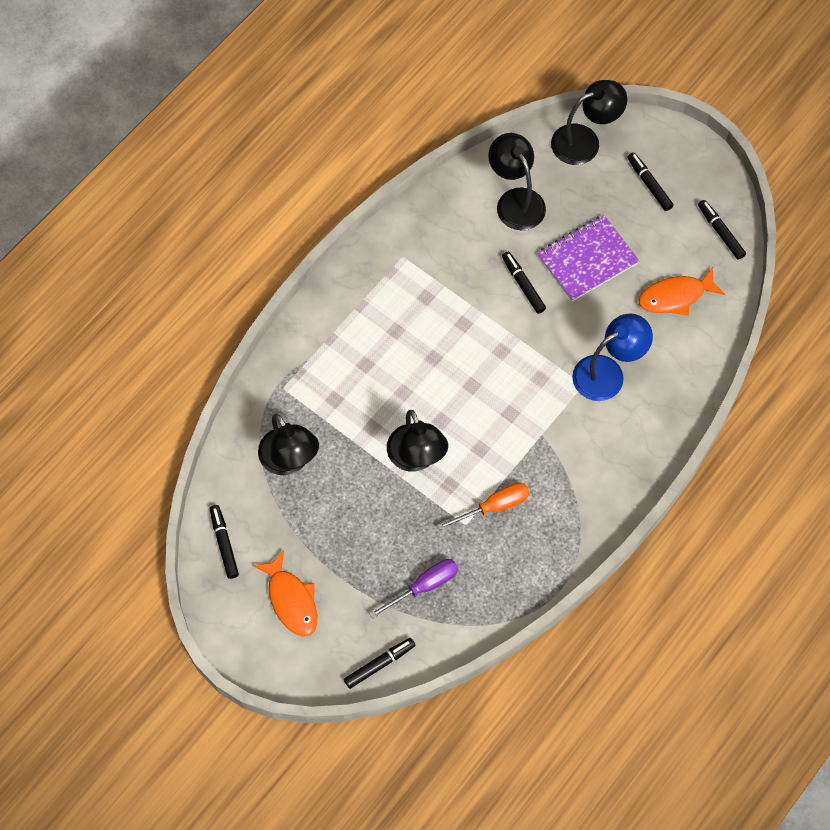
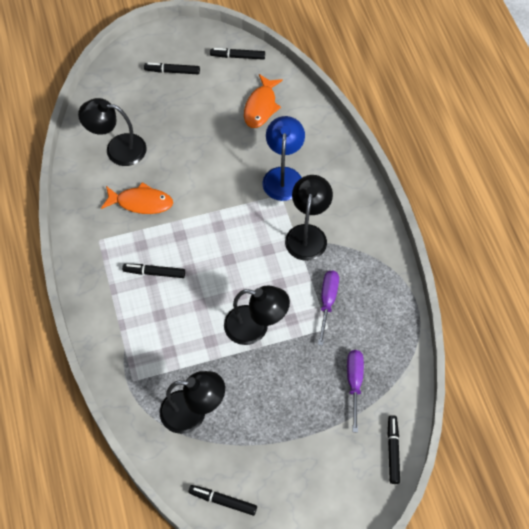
camera: 55 degrees left, 5 degrees down
orange fish [253,550,317,637] -> orange fish moved to [101,182,173,214]
orange screwdriver [437,483,530,530] -> purple screwdriver [318,270,339,346]
black marker [502,252,546,314] -> black marker moved to [122,264,185,278]
purple notebook [537,215,639,301] -> none
black lamp [551,80,627,165] -> black lamp moved to [285,175,333,261]

